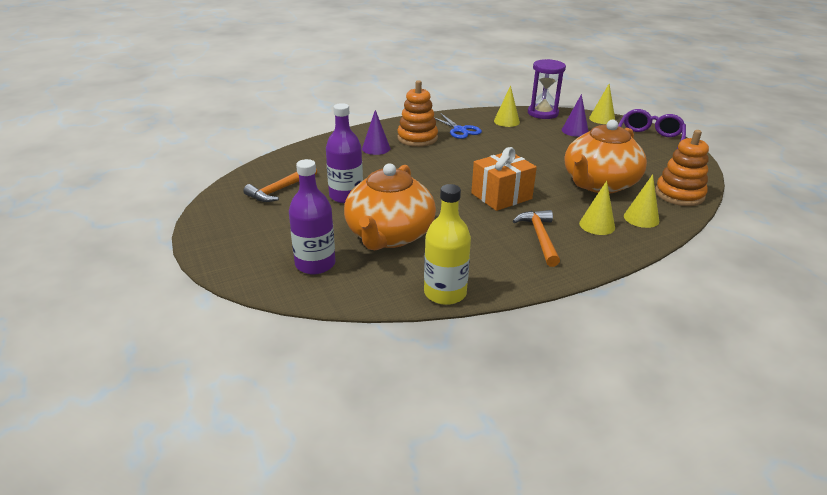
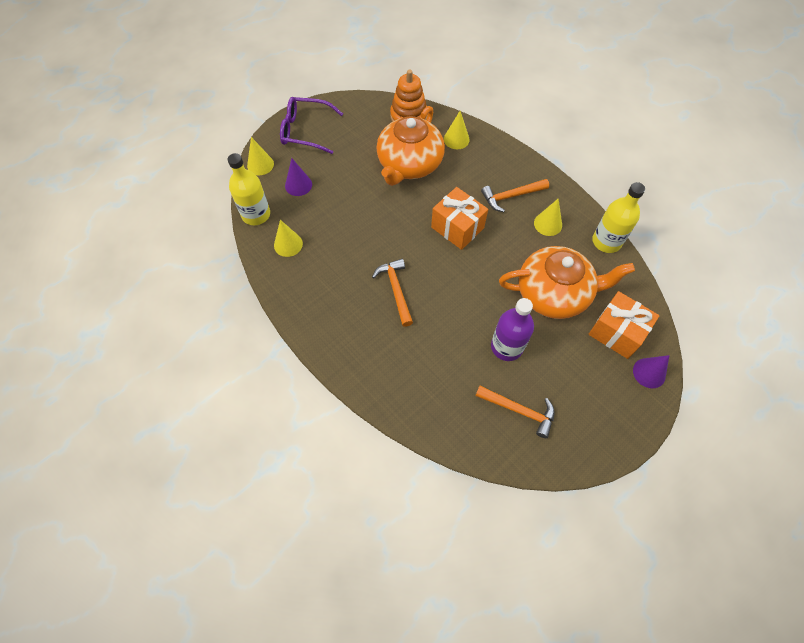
camera: 105 degrees left, 30 degrees up
purple bottle [289,159,335,275] -> orange gift [588,291,660,359]
purple cone [362,110,390,155] -> purple cone moved to [633,355,670,388]
orange stacking toy [397,80,438,147] -> none
blue scissors [435,113,482,139] -> none
purple hourglass [528,59,566,119] -> yellow bottle [228,153,270,225]
orange teapot [564,120,647,194] -> orange teapot turned 90 degrees clockwise [376,106,445,186]
yellow cone [579,181,615,235] -> yellow cone moved to [534,198,562,236]
none -> orange hammer [372,259,413,327]

